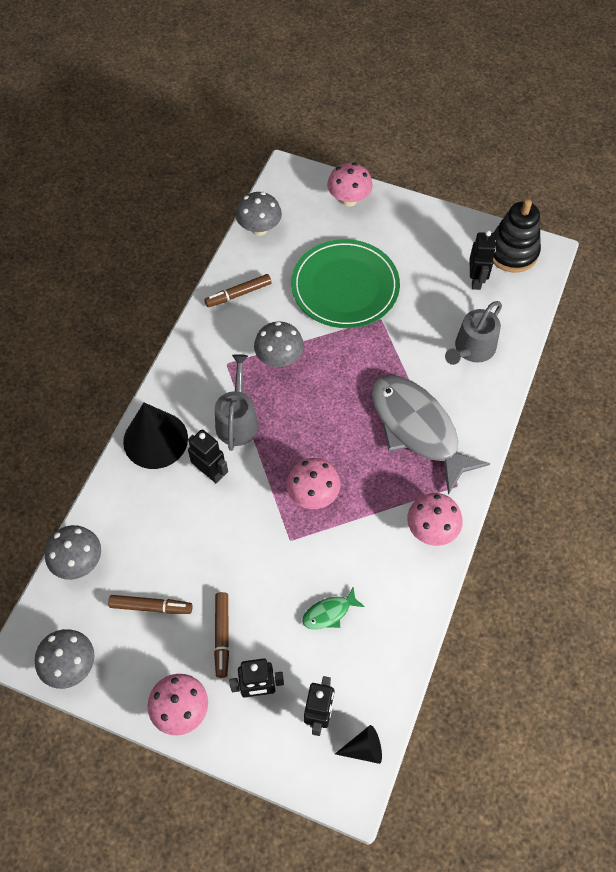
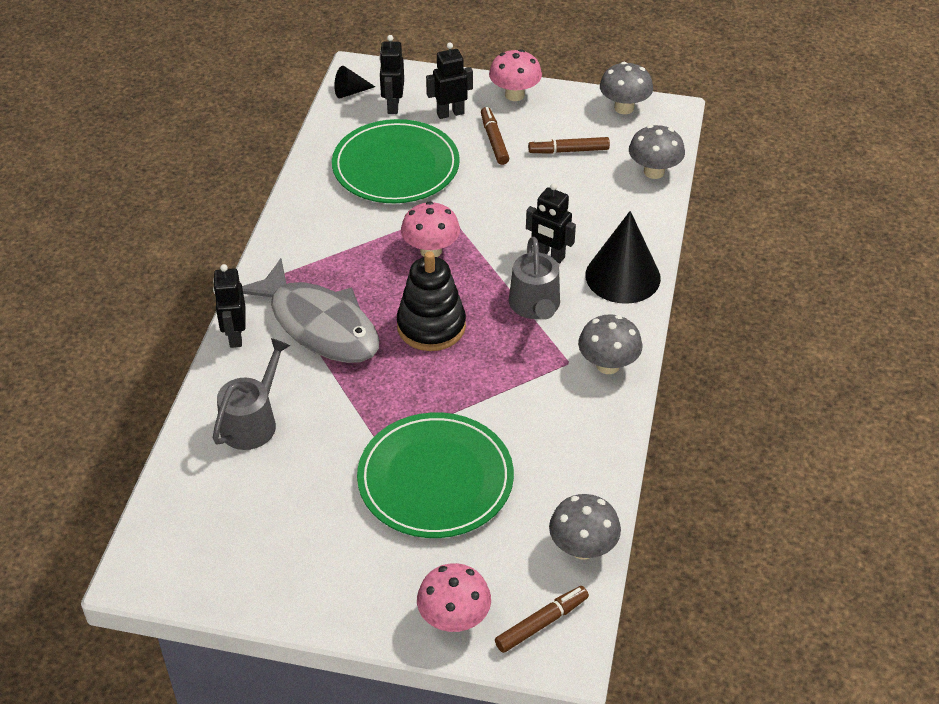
camera: 170 degrees right, 15 degrees down
brown marker [204,274,271,307] -> brown marker moved to [495,586,589,653]
grey mushroom [254,322,304,367] -> grey mushroom moved to [578,314,643,374]
green fish [302,587,365,629] -> green plate [332,119,460,203]
pink mushroom [407,493,463,546] -> none
black robot [470,230,496,290] -> black robot moved to [213,264,246,348]
black stacking toy [493,199,541,273] -> black stacking toy moved to [397,251,466,351]

